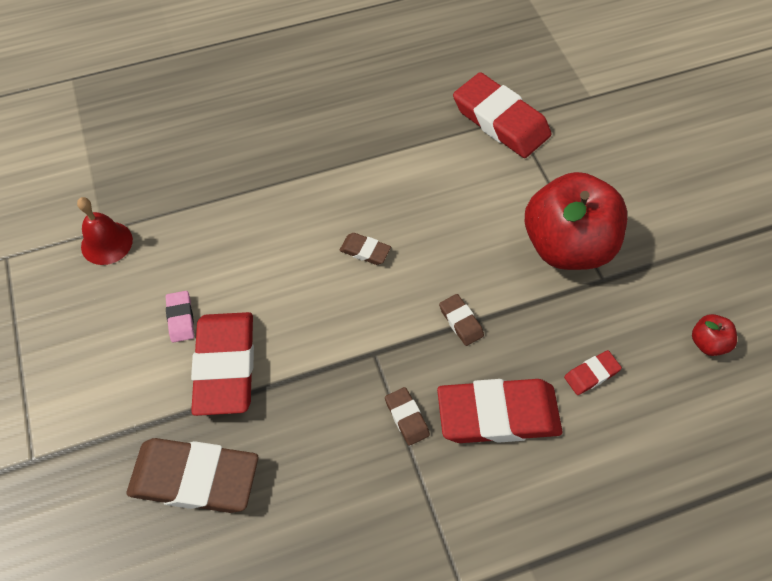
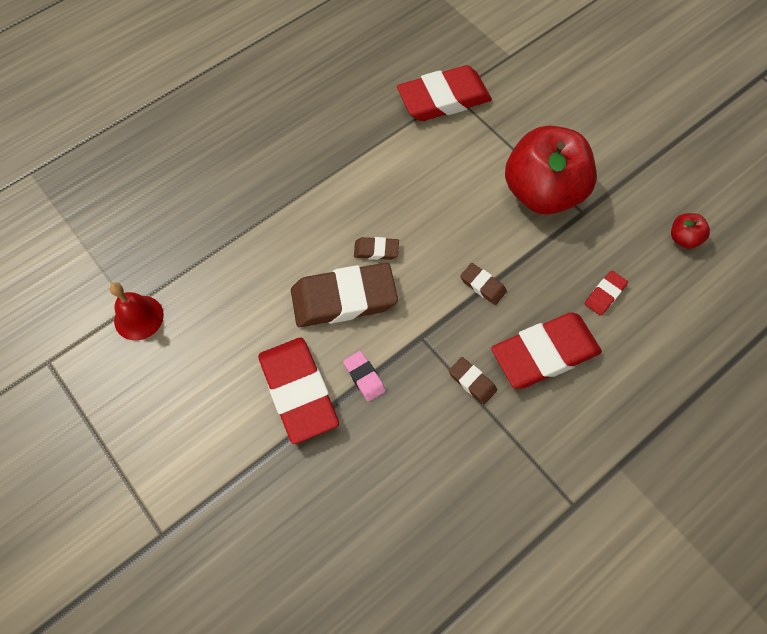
camera: 20 degrees left, 5 degrees up
brown eraser [127,438,258,513] -> brown eraser moved to [291,263,398,327]
pink eraser [166,291,194,343] -> pink eraser moved to [343,351,386,402]
red eraser [453,72,551,158] -> red eraser turned 45 degrees counterclockwise [397,65,492,121]

